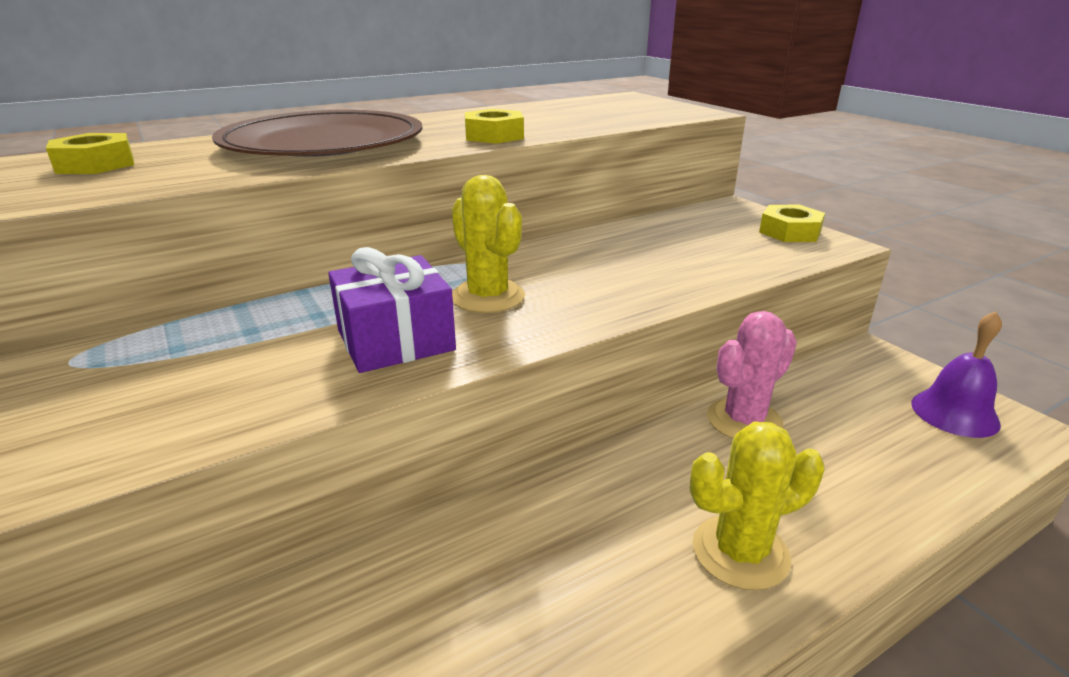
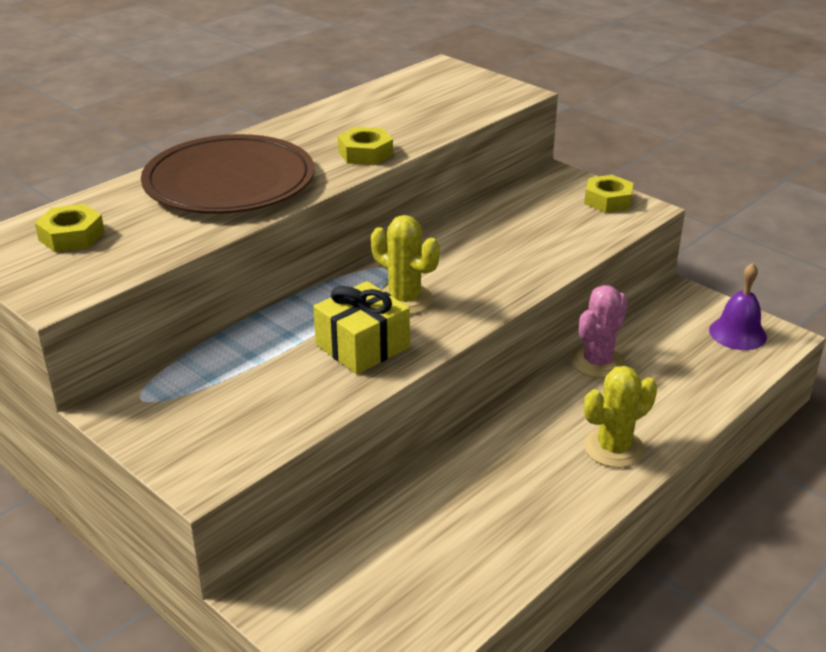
camera: 15 degrees left, 5 degrees up
purple gift [328,247,456,373] -> yellow gift [313,281,410,374]

